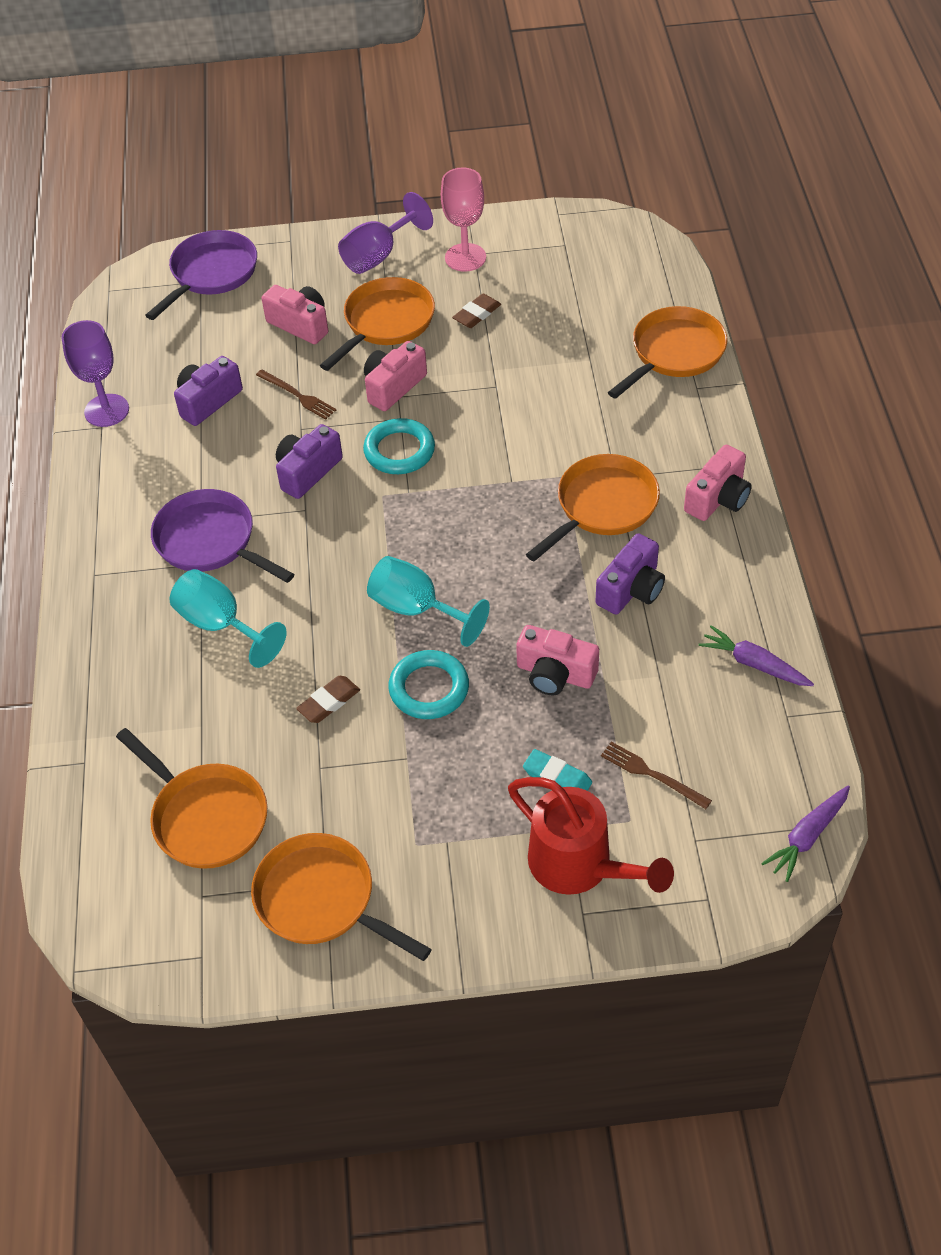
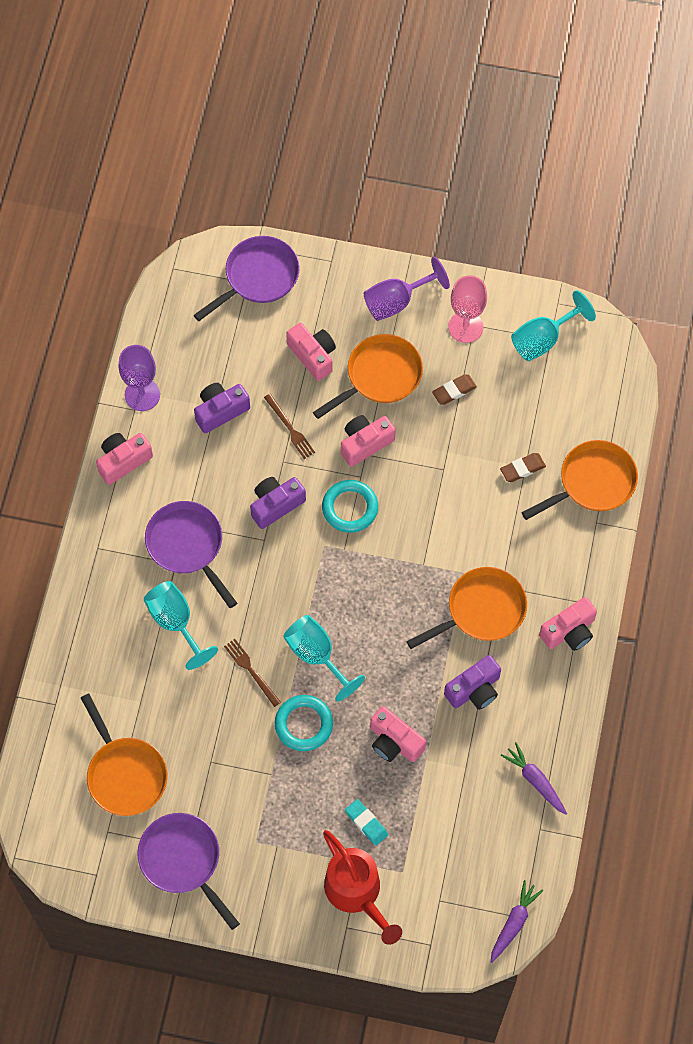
camera: 15 degrees right, 15 degrees up
orange pan [251,833,432,961] -> purple pan [138,813,240,930]
brown eraser [296,676,360,723] -> brown eraser moved to [500,453,546,482]
brown fork [601,742,712,809] -> brown fork moved to [224,639,281,707]
purple carrot [761,785,850,882] -> purple carrot turned 150 degrees clockwise [491,880,543,963]
none -> pink camera [96,433,153,485]
none -> turquoise goblet [511,290,596,361]

